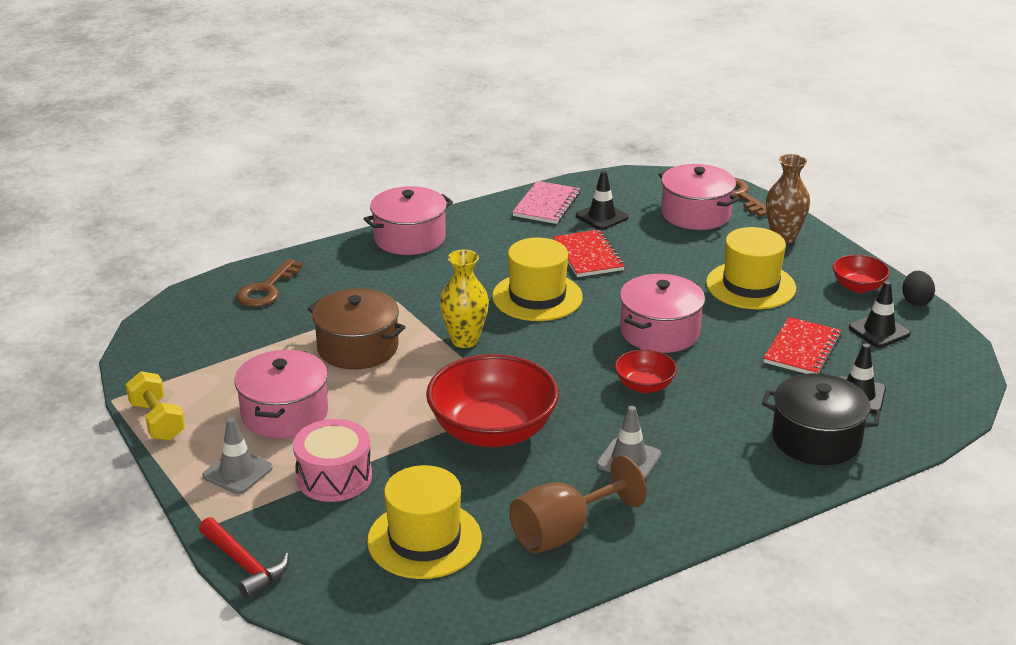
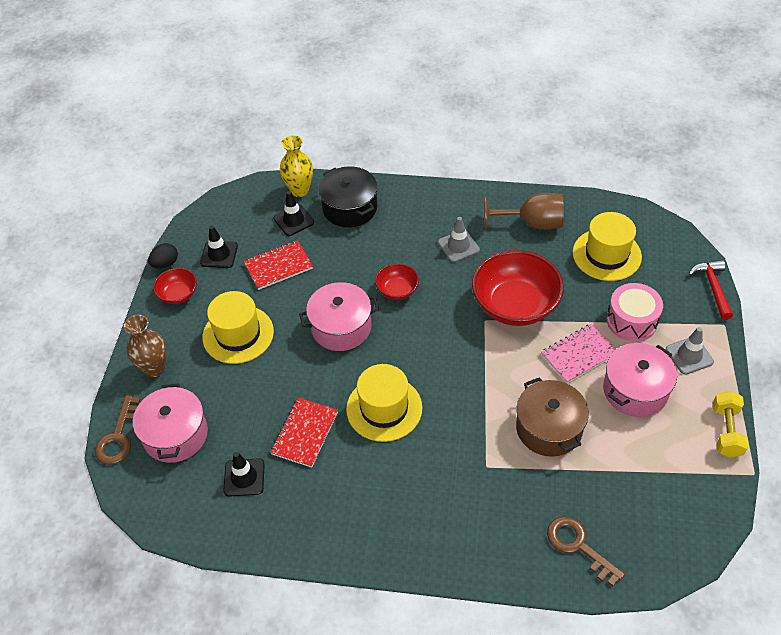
camera: 140 degrees left, 20 degrees up
brown key [236,259,303,307] -> brown key turned 105 degrees counterclockwise [547,516,625,587]
pink pot [364,186,453,255] -> none
yellow vase [440,250,489,348] -> yellow vase moved to [280,135,313,197]
pink notebook [512,181,580,224] -> pink notebook moved to [541,323,616,384]

